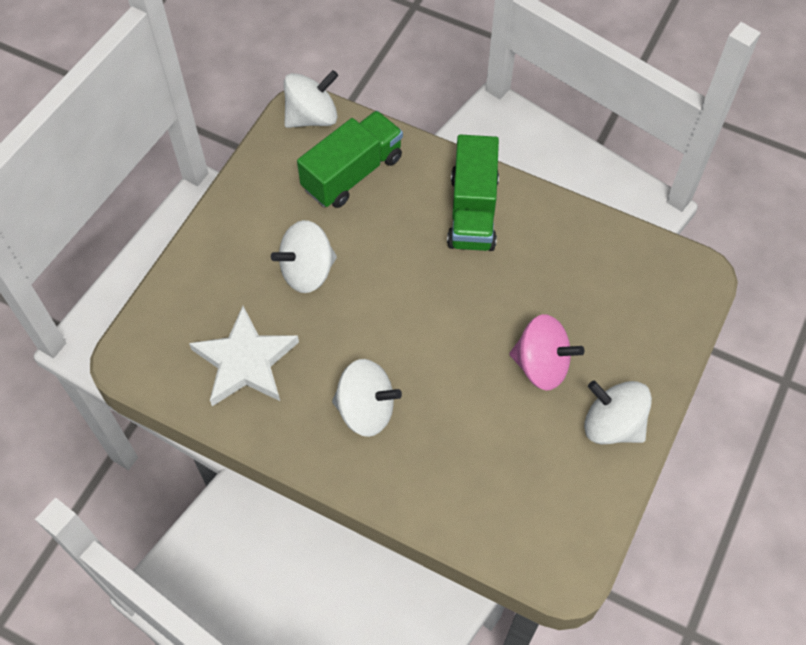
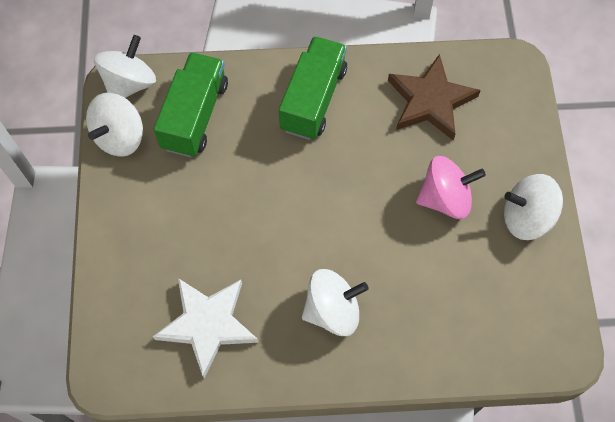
camera: 30 degrees left, 5 degrees up
white spinning top [271,220,337,293] -> white spinning top moved to [86,93,143,157]
green truck [447,135,499,251] -> green truck turned 135 degrees counterclockwise [279,36,347,140]
none -> brown star [388,54,481,140]

